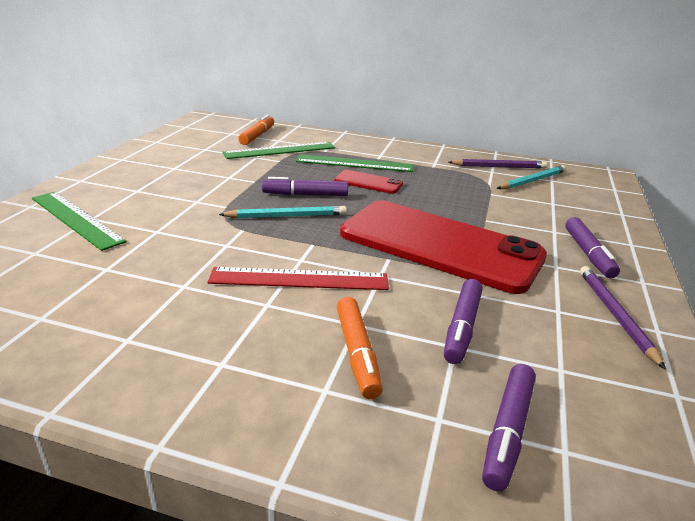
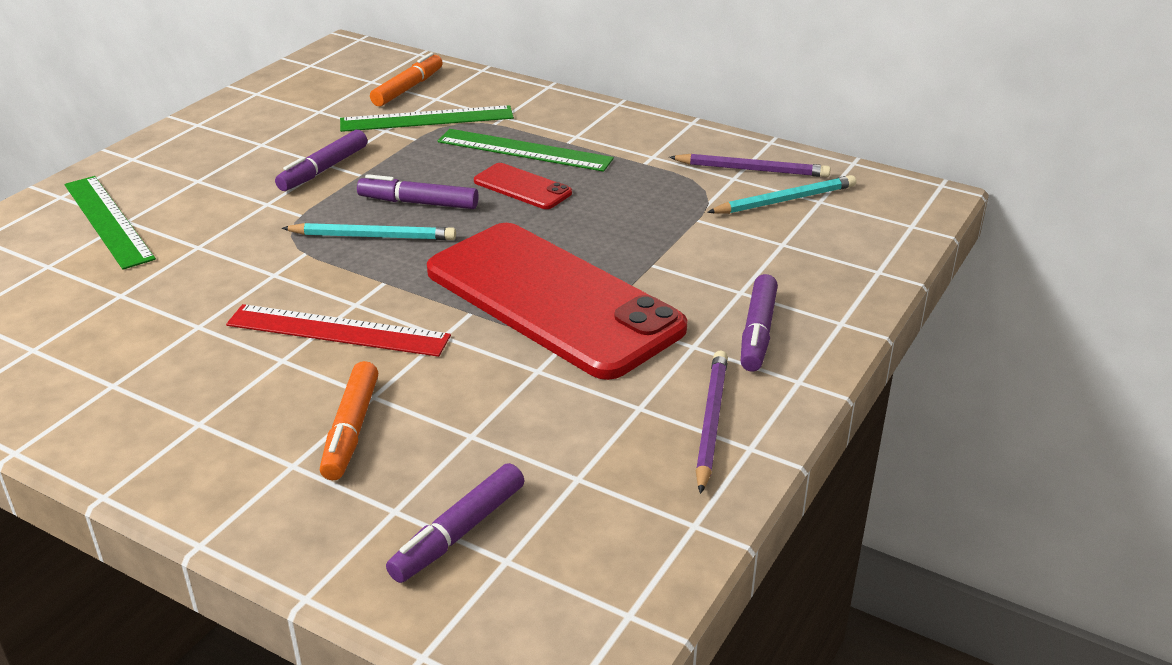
camera: 15 degrees right, 5 degrees up
purple marker [444,279,483,364] -> purple marker moved to [275,130,367,191]

